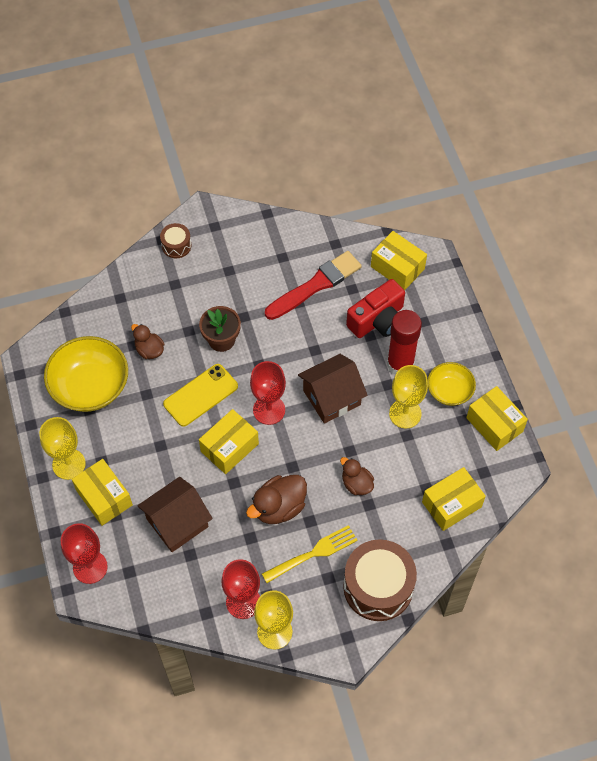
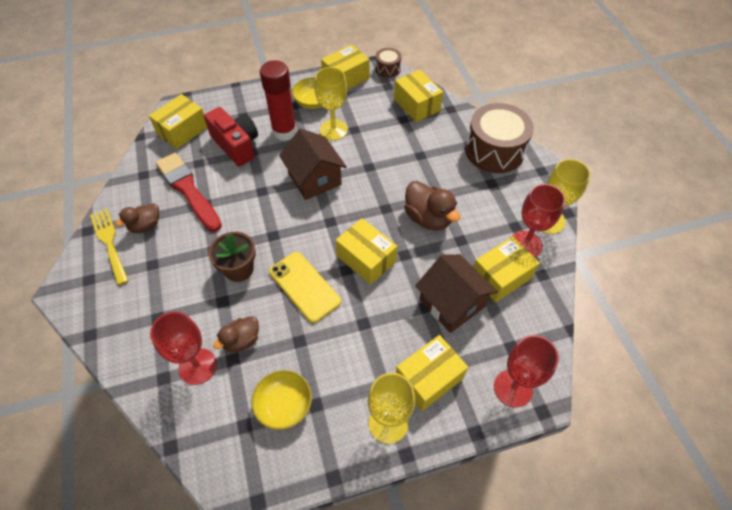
camera: 90 degrees left, 5 degrees down
yellow bowl [44,336,128,412] -> yellow bowl [251,370,312,430], size x0.58
brown drum [160,223,192,258] -> brown drum moved to [375,48,402,78]
red goblet [250,361,286,425] -> red goblet moved to [150,311,217,385]
yellow fork [262,525,358,583] -> yellow fork moved to [90,209,129,286]
brown duck [340,457,374,495] -> brown duck moved to [115,203,159,233]
none -> yellow box [474,237,540,303]

